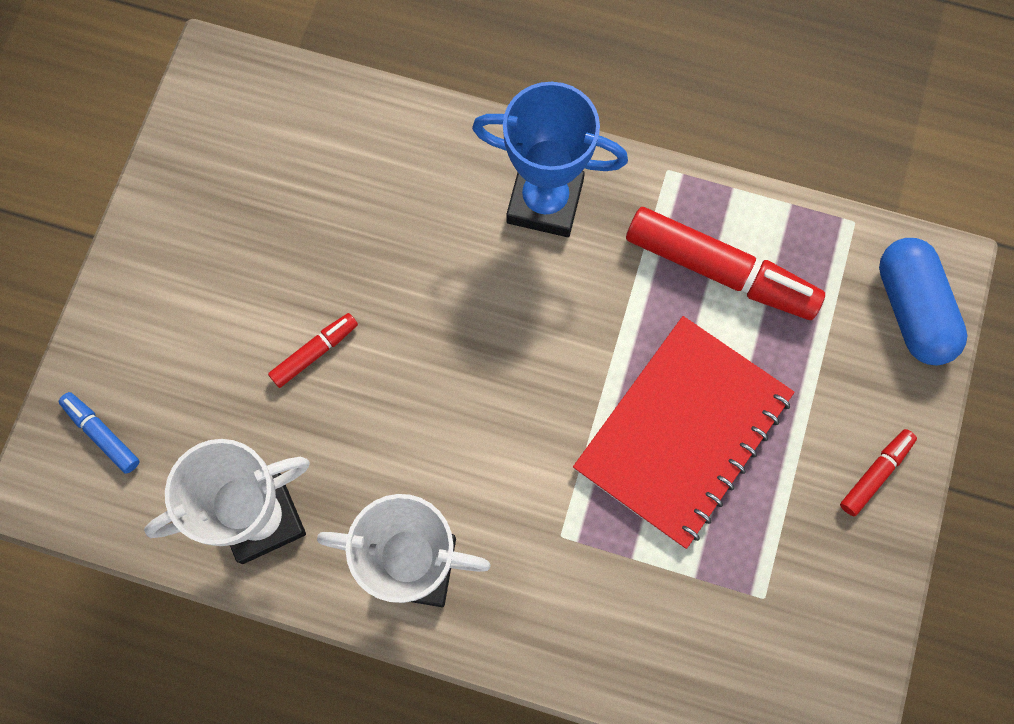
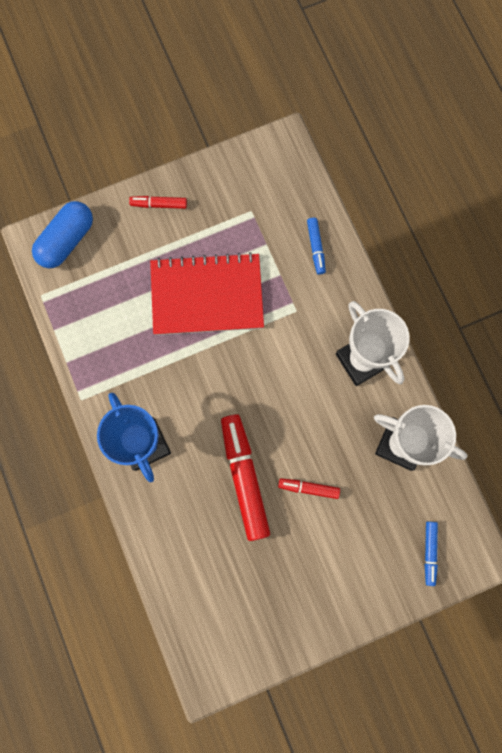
camera: 130 degrees left, 5 degrees up
red marker [626,207,825,320] -> red marker moved to [221,414,270,541]
none -> blue marker [307,218,326,275]

